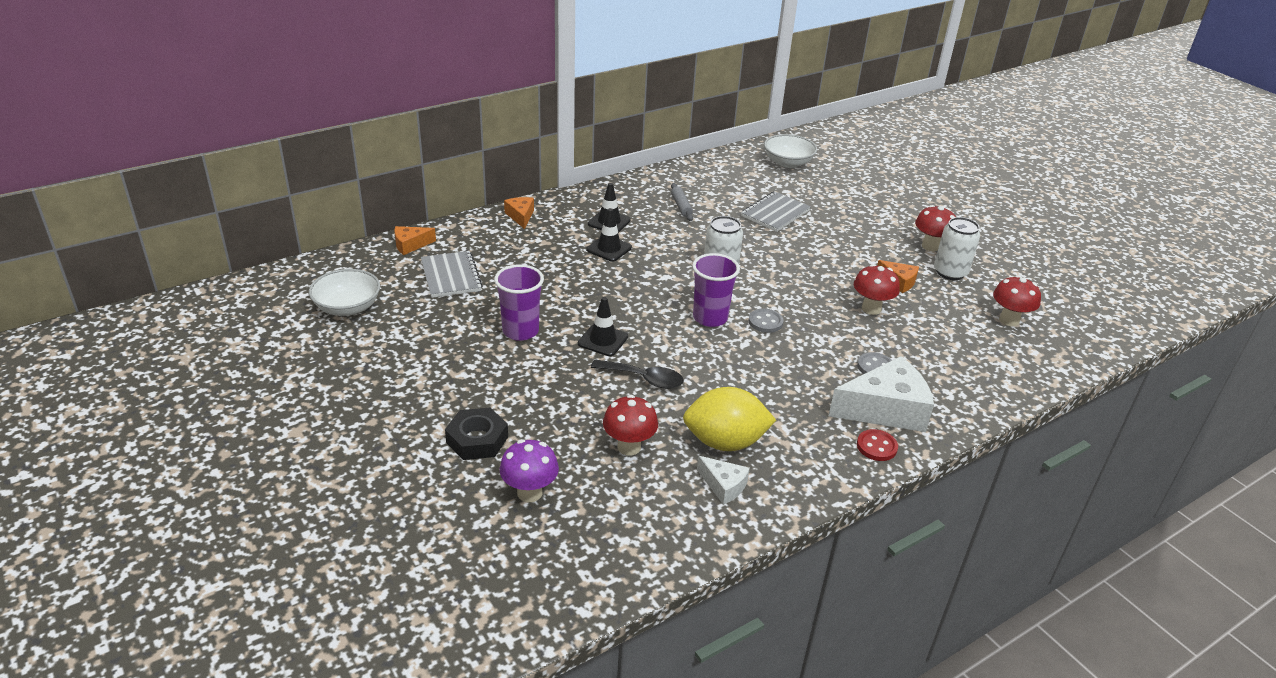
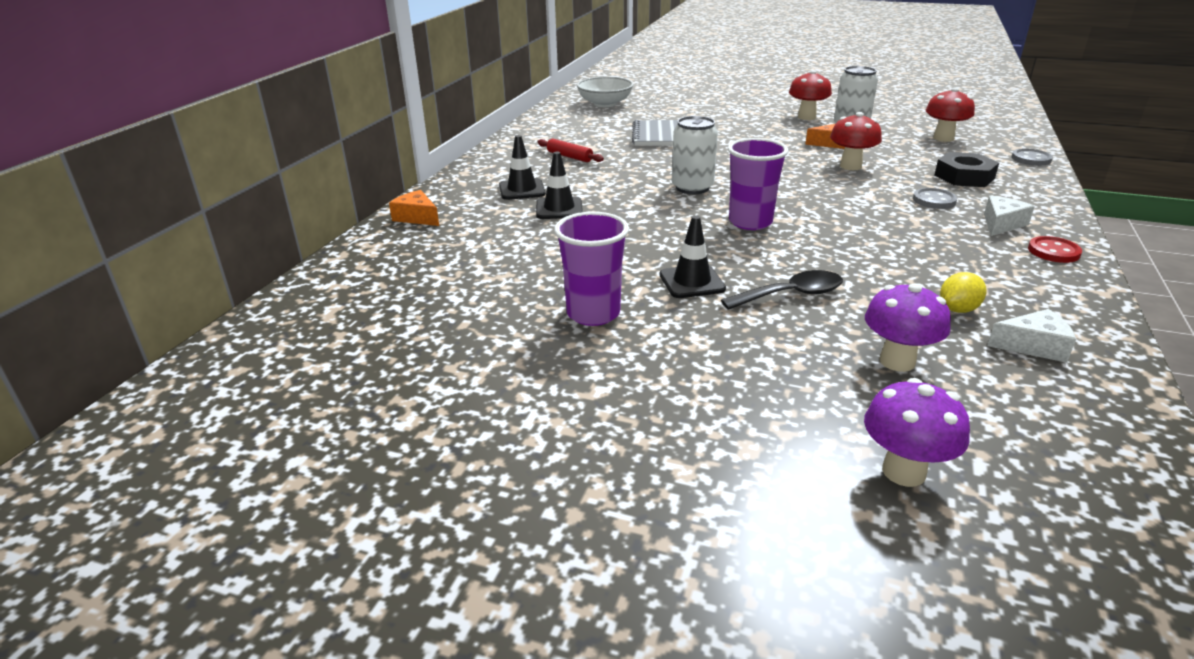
camera: 35 degrees left, 5 degrees down
white bowl [309,269,380,316] -> none
orange cheese [394,226,436,255] -> none
grey notebook [421,251,483,298] -> none
black nut [445,408,508,460] -> black nut moved to [934,152,999,187]
red mushroom [603,395,658,456] -> purple mushroom [865,283,951,372]
grey rolling pin [671,183,693,221] -> red rolling pin [538,138,604,162]
yellow lemon [683,387,776,451] -> yellow lemon [940,272,986,313], size x0.48
grey button [748,308,784,333] -> grey button moved to [1011,149,1053,166]
white cheese [829,356,934,432] -> white cheese [984,195,1035,236], size x0.50

